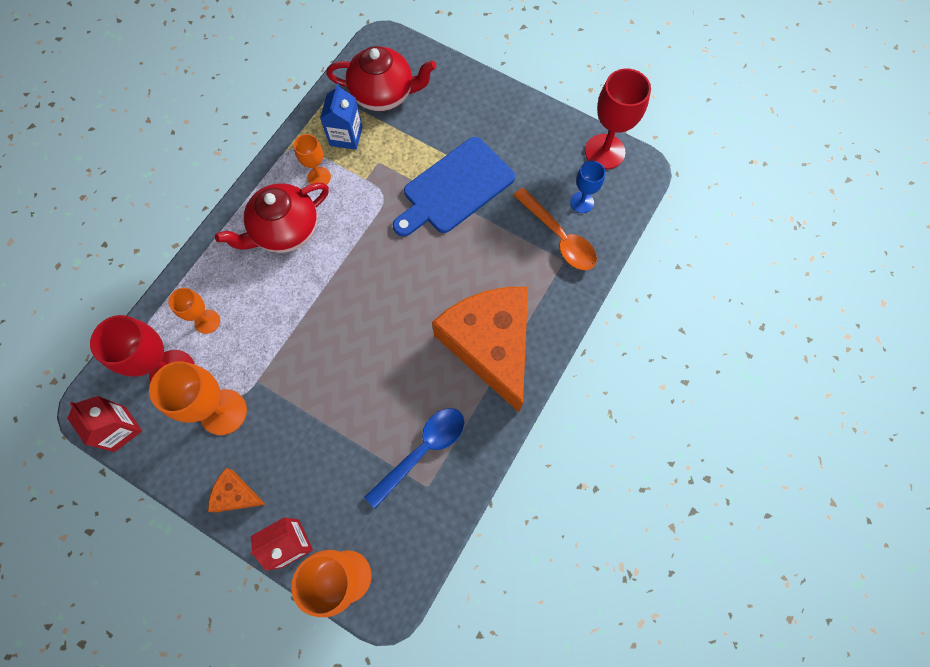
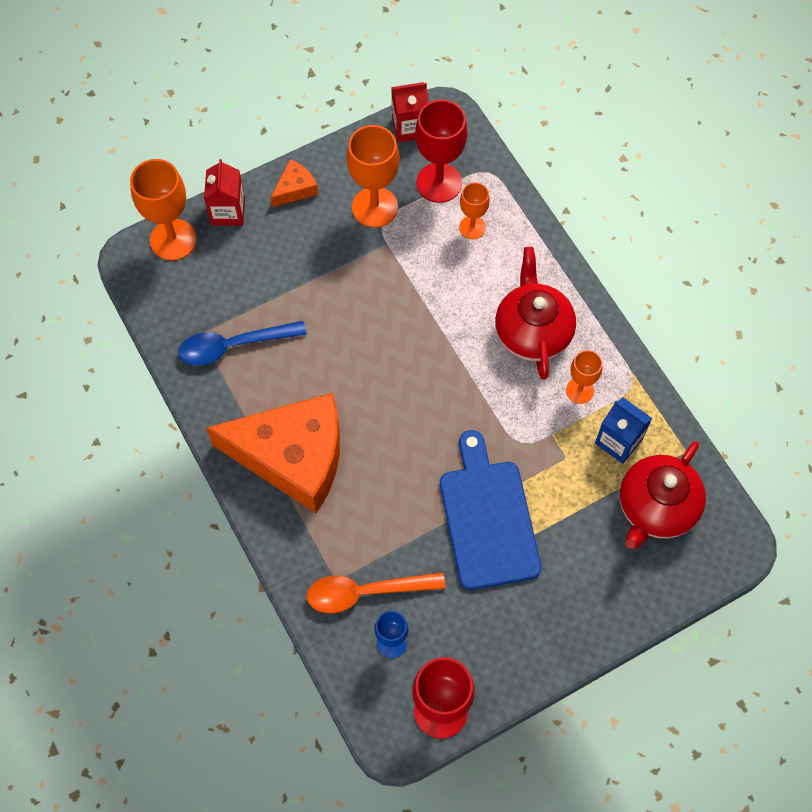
camera: 120 degrees right, 5 degrees down
blue spoon [364,408,464,509] -> blue spoon turned 90 degrees clockwise [178,321,307,366]

